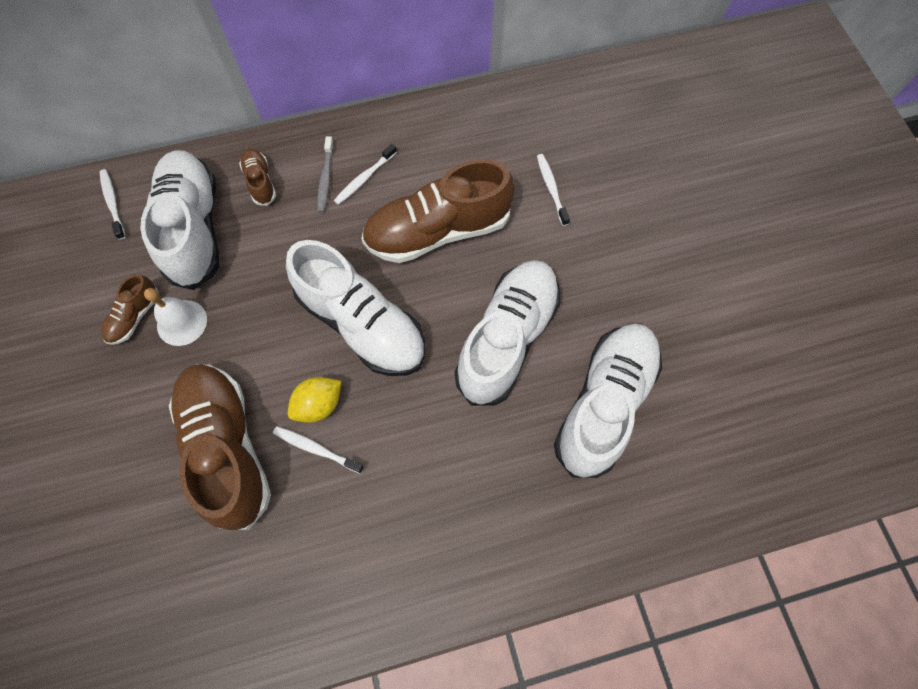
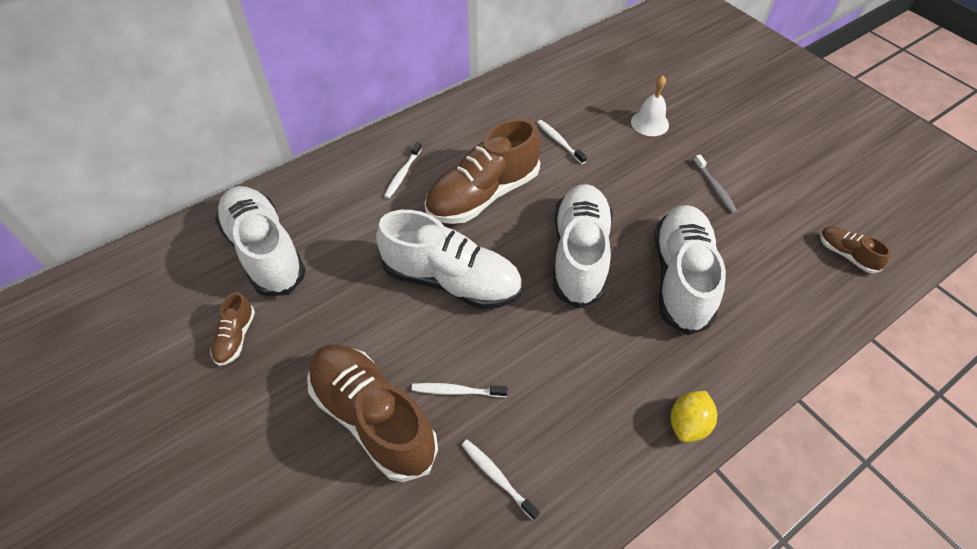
camera: 20 degrees left, 15 degrees down
white toothbrush [100,169,125,240] -> white toothbrush moved to [462,439,540,520]
white bell [144,288,207,346] -> white bell moved to [631,75,669,136]
brown shoe [239,149,276,206] -> brown shoe moved to [820,227,891,273]
yellow lemon [288,377,341,423] -> yellow lemon moved to [671,391,717,443]
grey toothbrush [317,136,334,213] -> grey toothbrush moved to [694,154,738,214]

